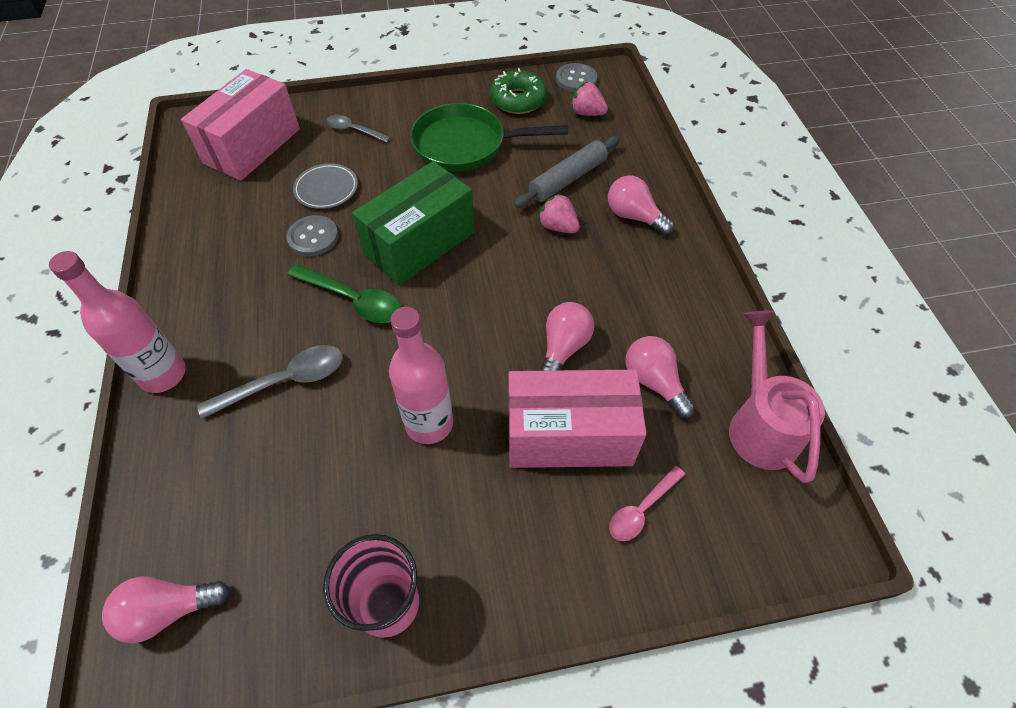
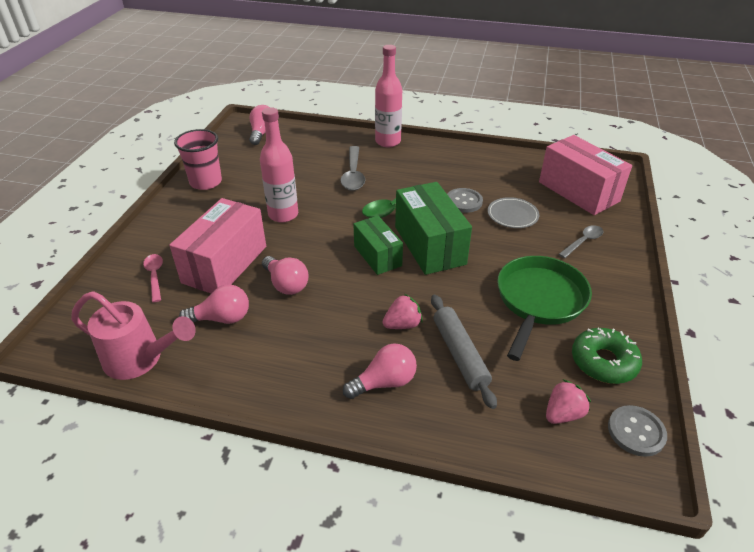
camera: 115 degrees right, 15 degrees down
none -> green box [354,216,403,275]

